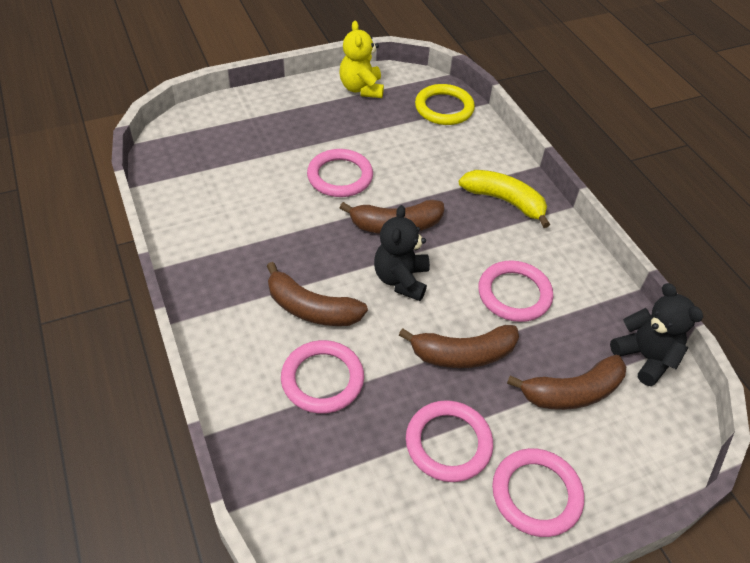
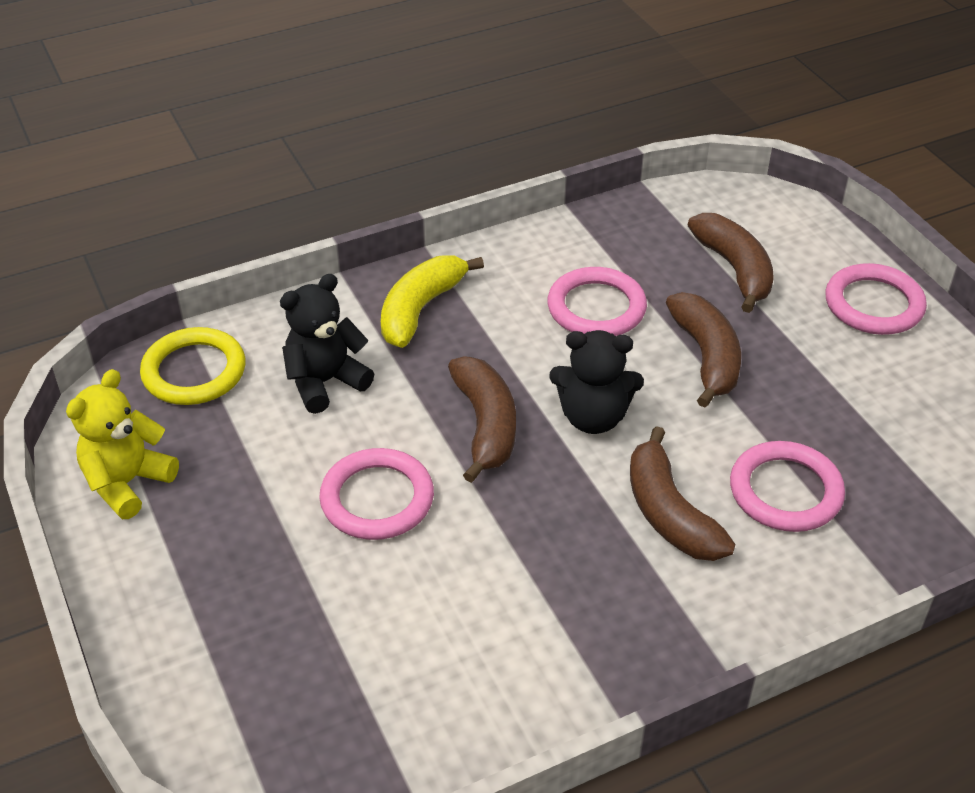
camera: 90 degrees left, 5 degrees down
brown banana [267,262,368,326] -> brown banana turned 135 degrees clockwise [630,426,735,561]
yellow teddy bear [339,21,384,98] -> yellow teddy bear turned 135 degrees clockwise [66,369,179,519]
pink ring [406,400,493,482] -> none
black teddy bear [610,283,703,386] -> black teddy bear moved to [280,274,374,414]

